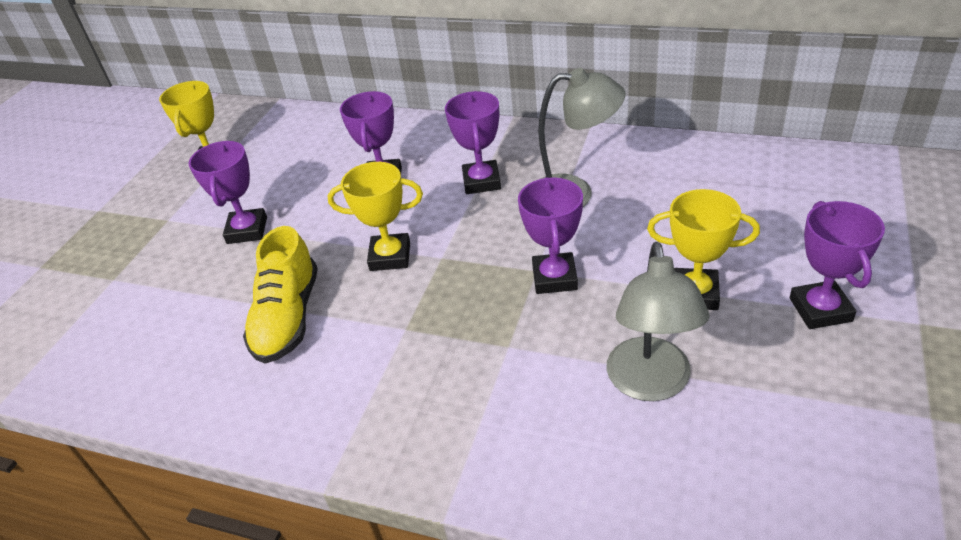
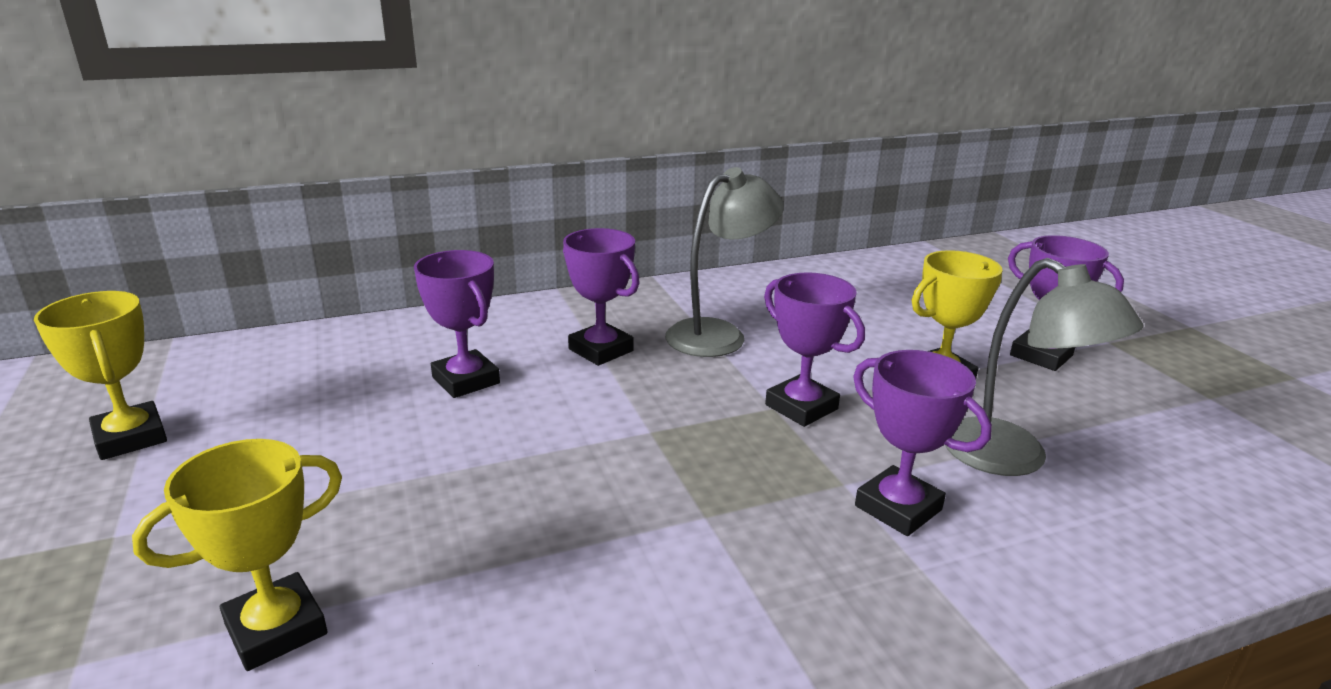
camera: 45 degrees left, 15 degrees down
purple trophy [188,141,267,244] -> purple trophy moved to [853,350,992,536]
yellow shoe [243,226,318,364] -> none
yellow trophy [328,162,423,271] -> yellow trophy moved to [132,439,342,671]

